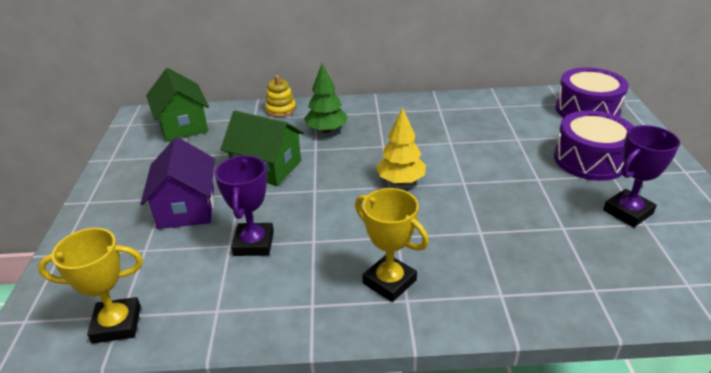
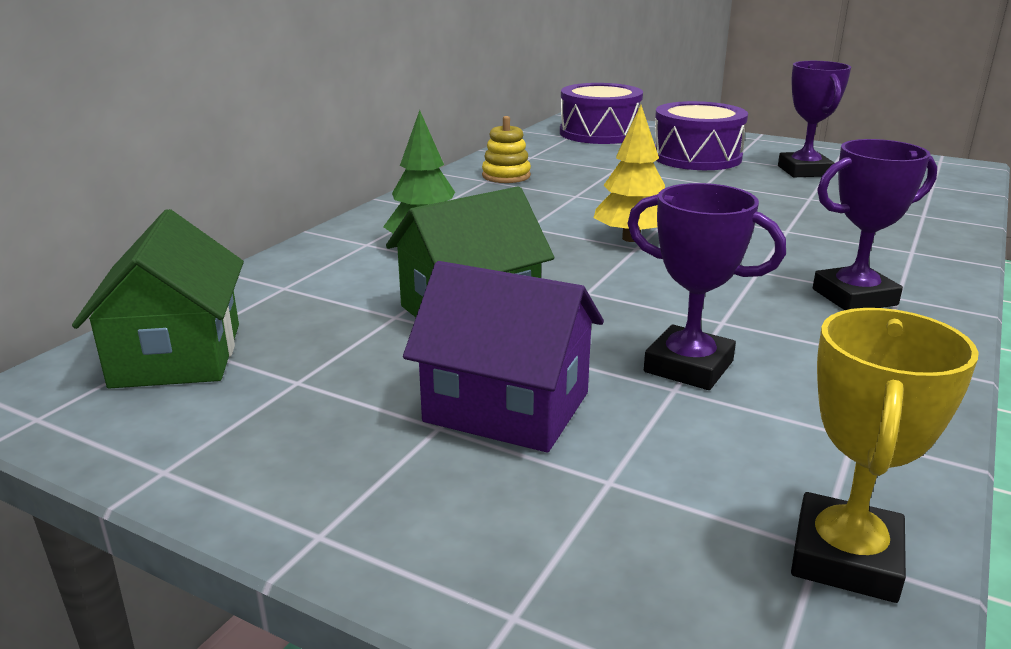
camera: 60 degrees left, 10 degrees down
green house [146,68,209,142] -> green house turned 75 degrees clockwise [72,209,244,389]
yellow stacking toy [265,75,296,117] -> yellow stacking toy moved to [482,116,531,183]
yellow trophy [355,188,429,302] -> purple trophy [813,139,937,310]

